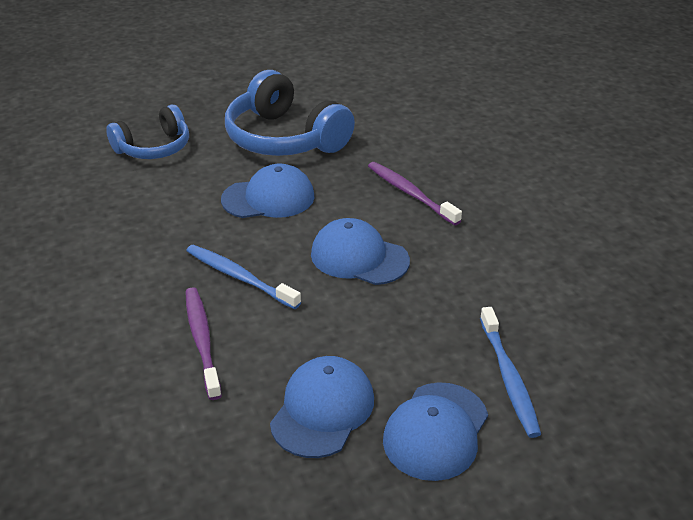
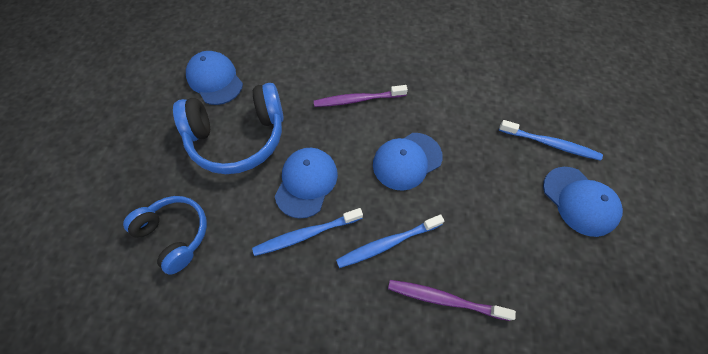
camera: 60 degrees left, 25 degrees up
blue headphones [106,104,189,159] -> blue headphones turned 45 degrees counterclockwise [123,196,207,275]
blue cap [270,356,374,458] -> blue cap moved to [186,51,243,105]
none -> blue toothbrush [252,208,363,256]

